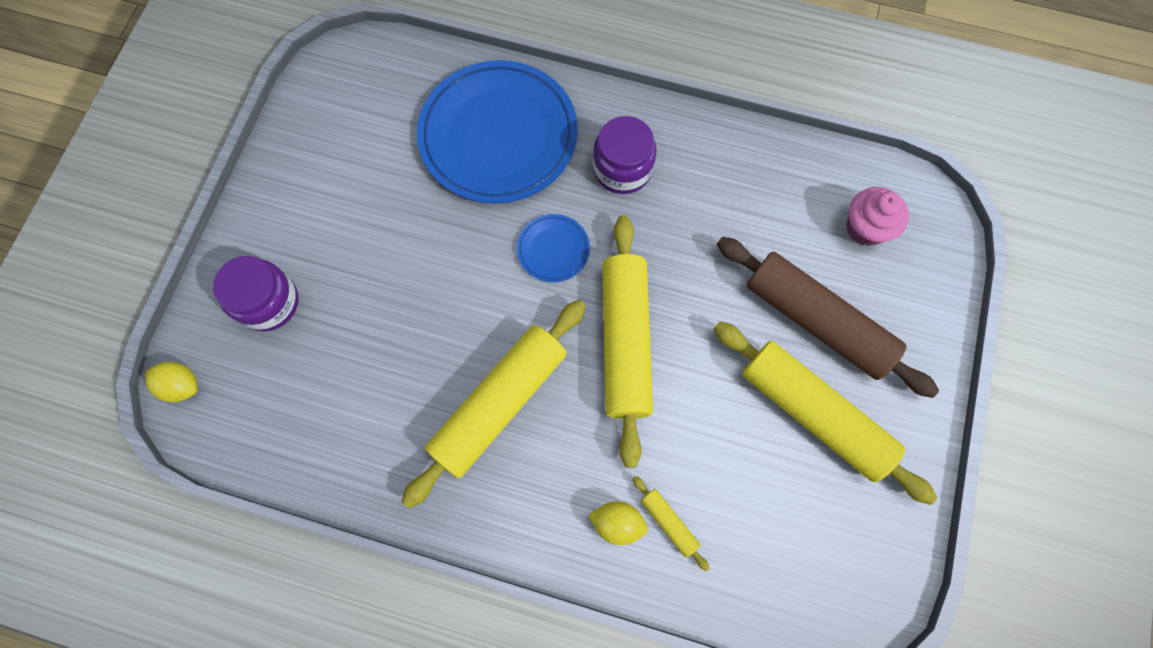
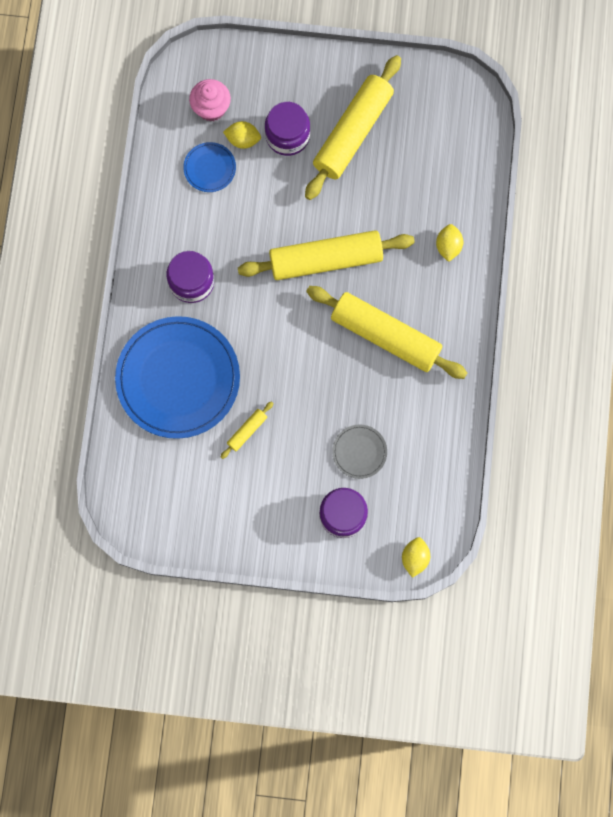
camera: 100 degrees left, 5 degrees up
blue plate [517,214,590,282] -> blue plate moved to [183,142,236,192]
yellow rolling pin [632,476,710,571] -> yellow rolling pin moved to [221,401,273,459]
brown rolling pin [717,237,939,398] -> purple jar [265,102,310,156]
none -> yellow lemon [223,121,261,149]
none -> grey plate [332,424,387,479]

